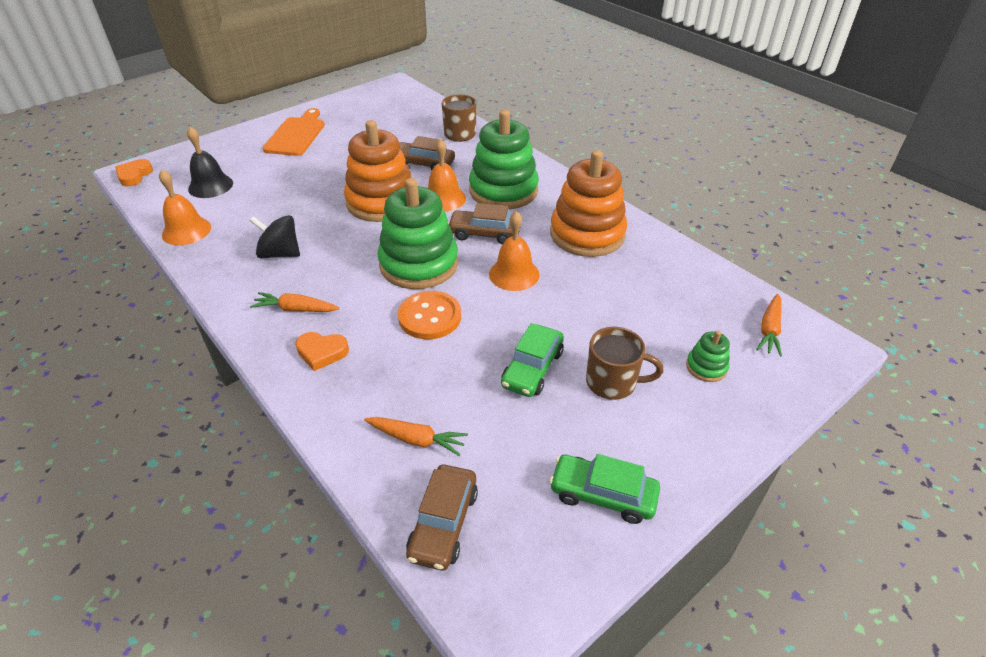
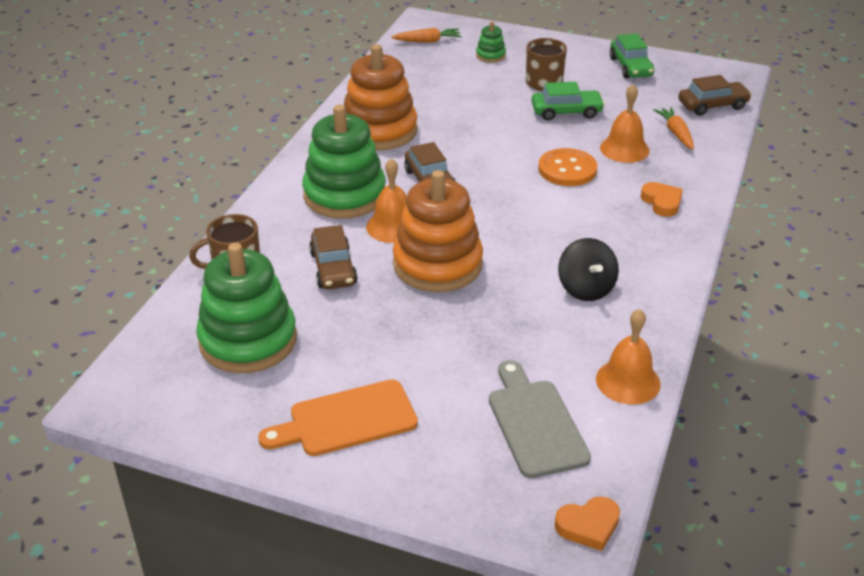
camera: 120 degrees left, 5 degrees down
black bell [187,127,233,198] -> grey cutting board [489,360,591,478]
orange carrot [250,292,340,312] -> none
green stacking toy [377,178,458,289] -> green stacking toy moved to [196,243,297,373]
orange bell [489,211,540,291] -> orange bell moved to [600,84,650,163]

